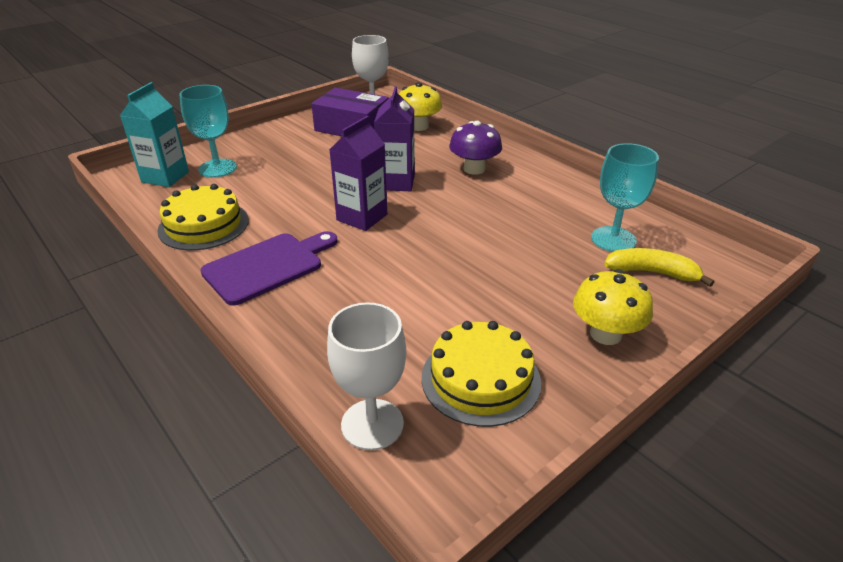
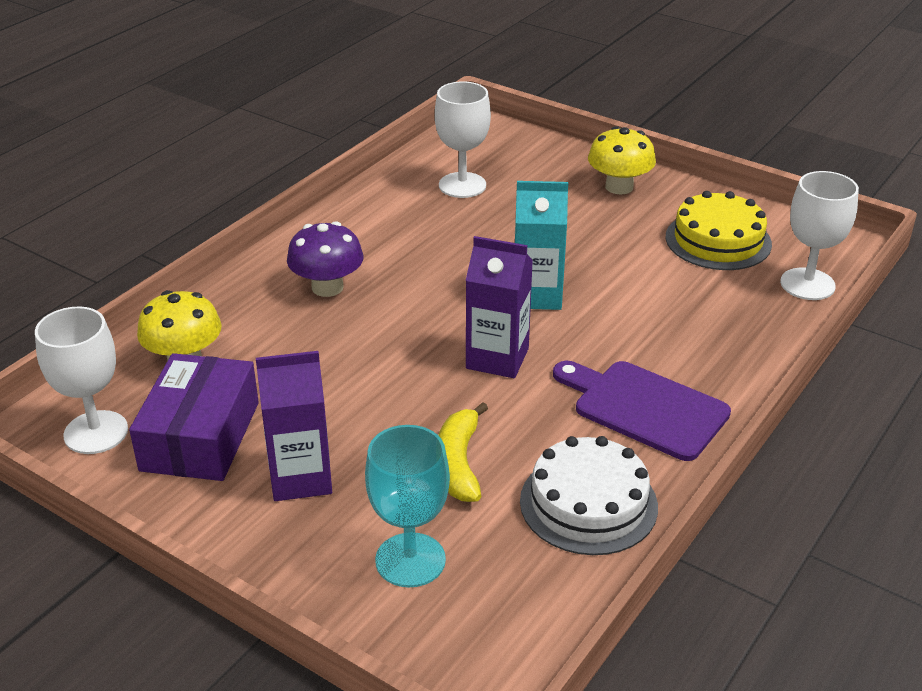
camera: 105 degrees left, 0 degrees up
turquoise carton [120,82,189,187] -> turquoise carton moved to [515,181,568,310]
yellow cake [157,184,249,250] -> white cake [520,436,658,555]
purple carton [374,86,415,191] -> purple carton moved to [256,351,332,501]
turquoise goblet [591,143,659,252] -> white goblet [435,82,491,198]
yellow banana [604,248,714,287] -> yellow banana moved to [438,402,488,502]

